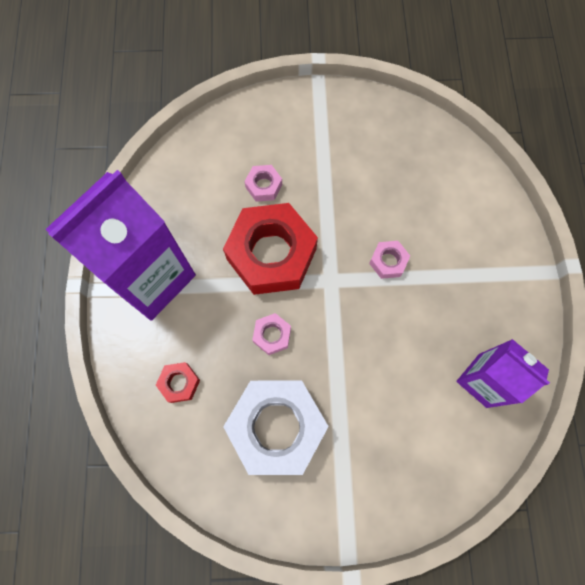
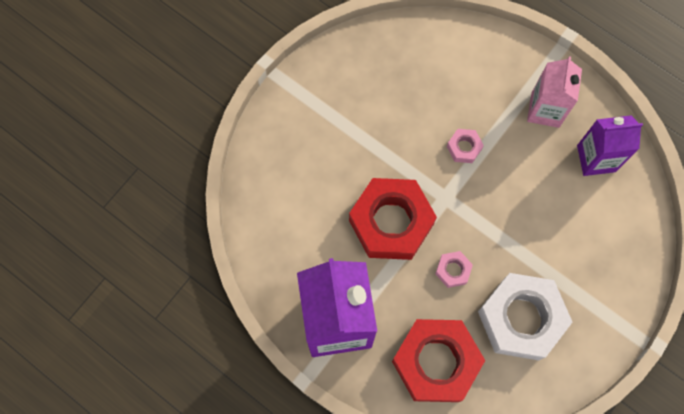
camera: 50 degrees left, 0 degrees up
red nut [156,362,200,403] -> red nut [392,319,485,402], size x2.34
pink nut [244,165,282,202] -> none
none -> pink carton [527,56,582,128]

